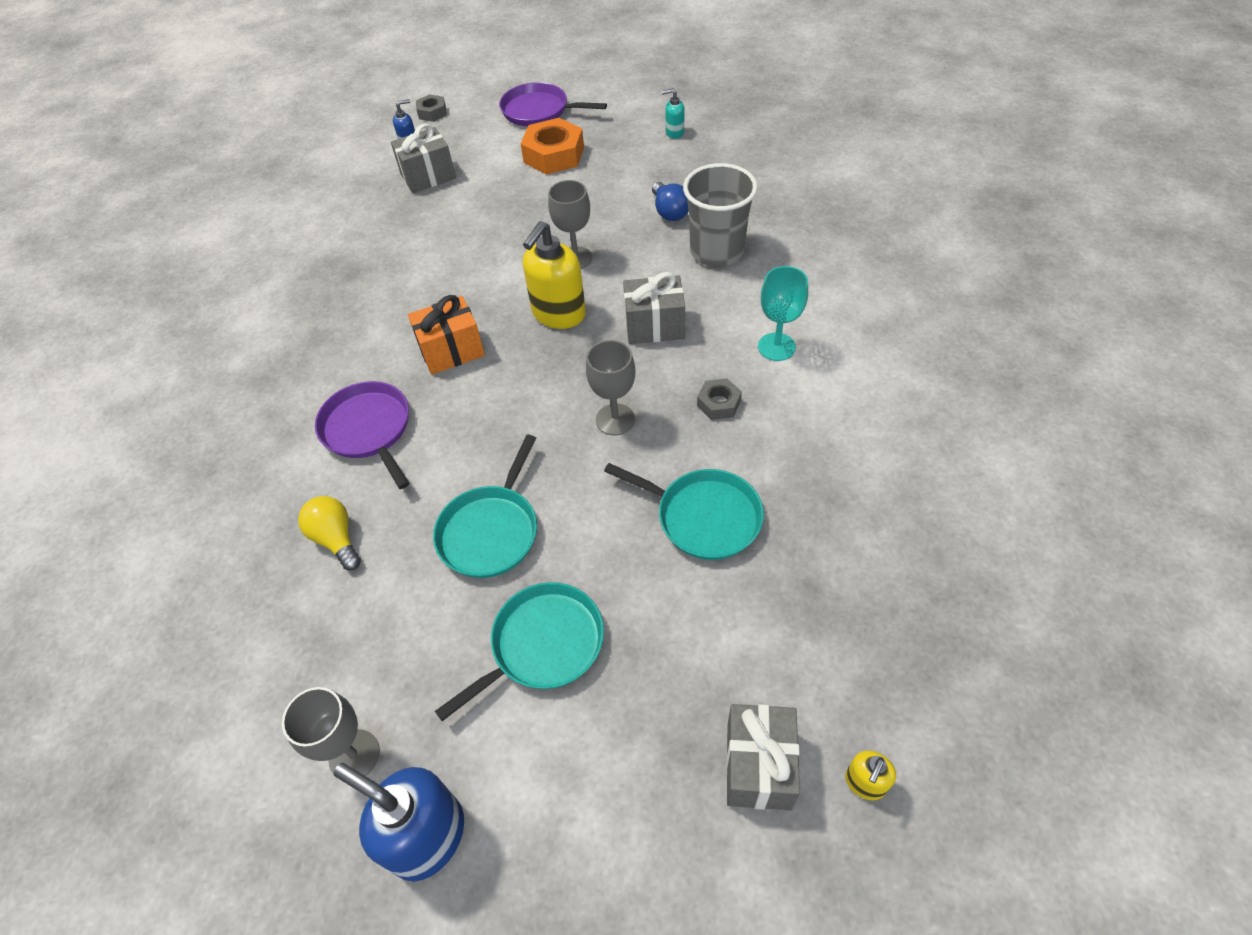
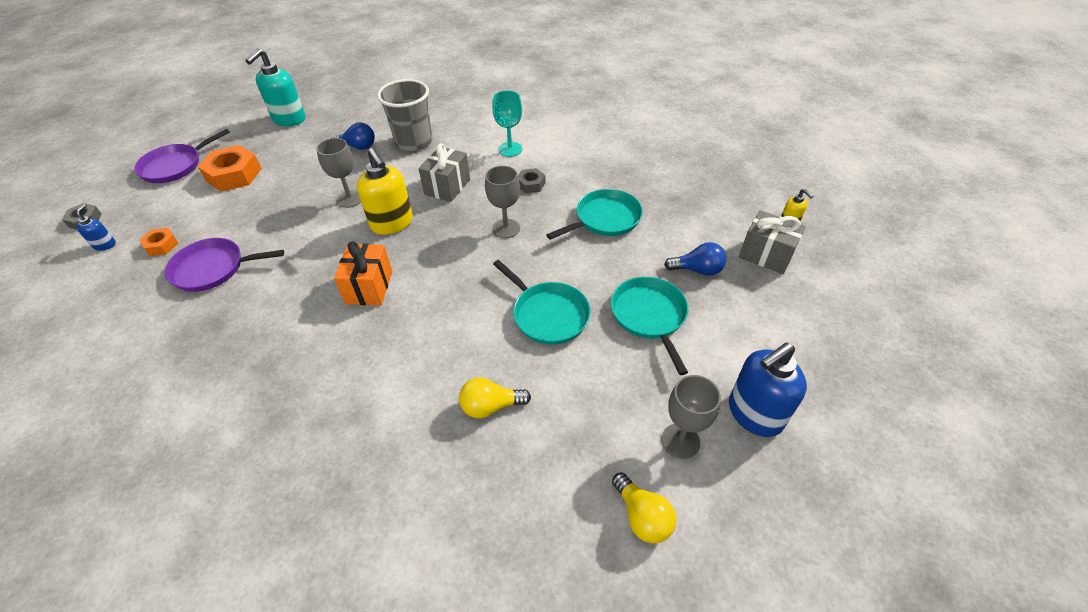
camera: 65 degrees left, 5 degrees down
purple pan [315,381,409,489] -> purple pan moved to [165,238,284,292]
grey gift [391,123,456,193] -> orange nut [139,228,179,256]
turquoise soap dispenser [662,88,685,139] -> turquoise soap dispenser [245,48,305,126], size x2.05
none -> yellow light bulb [612,472,677,543]
none -> blue light bulb [664,242,727,276]

